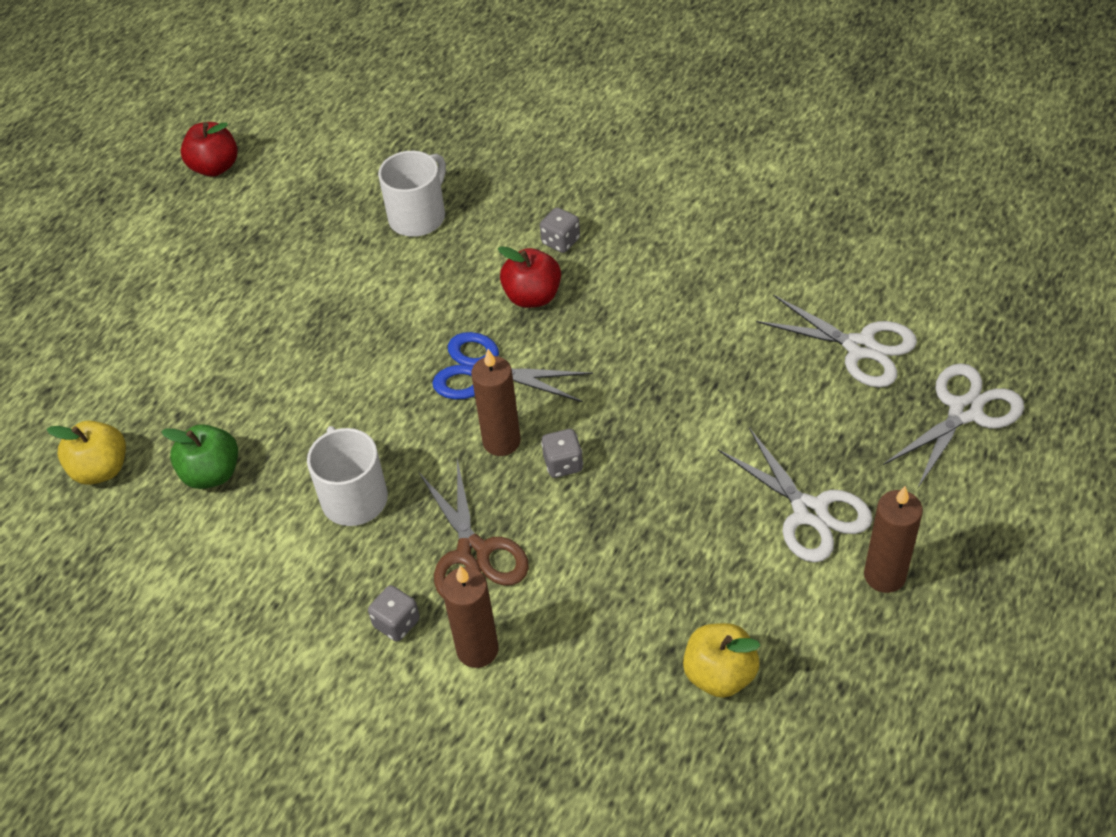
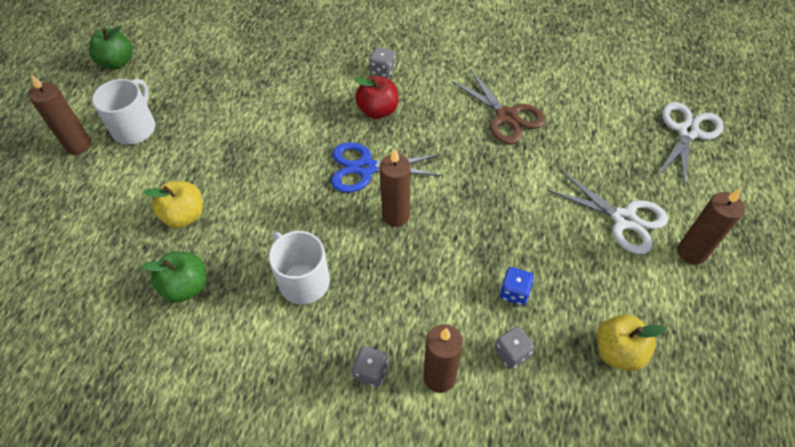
camera: 20 degrees left, 5 degrees up
yellow apple [47,421,126,485] -> yellow apple moved to [143,181,203,228]
red apple [181,122,238,177] -> green apple [89,26,133,69]
white mug [378,151,446,237] -> white mug moved to [92,79,155,145]
brown scissors [419,459,529,599] -> brown scissors moved to [451,69,545,144]
grey dice [541,429,583,478] -> grey dice moved to [494,326,534,369]
white scissors [756,295,917,388] -> none
none -> brown candle [29,74,91,155]
none -> blue dice [500,267,534,305]

